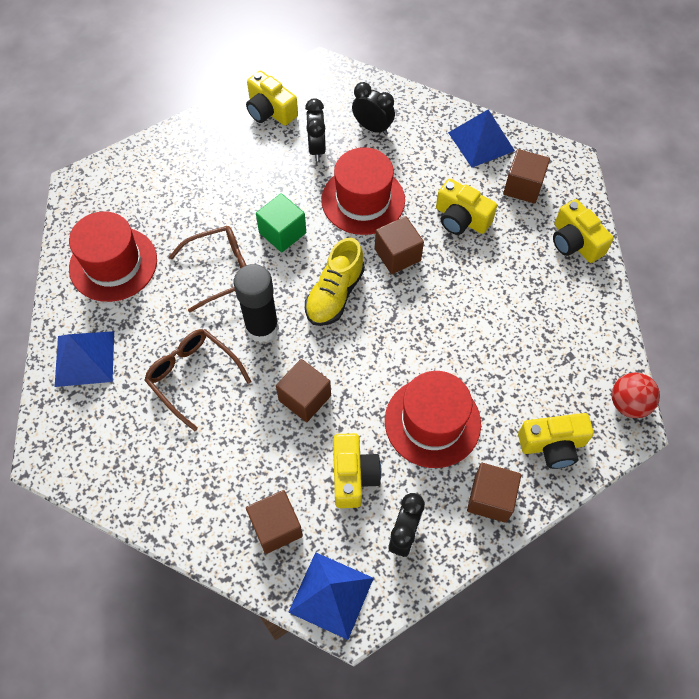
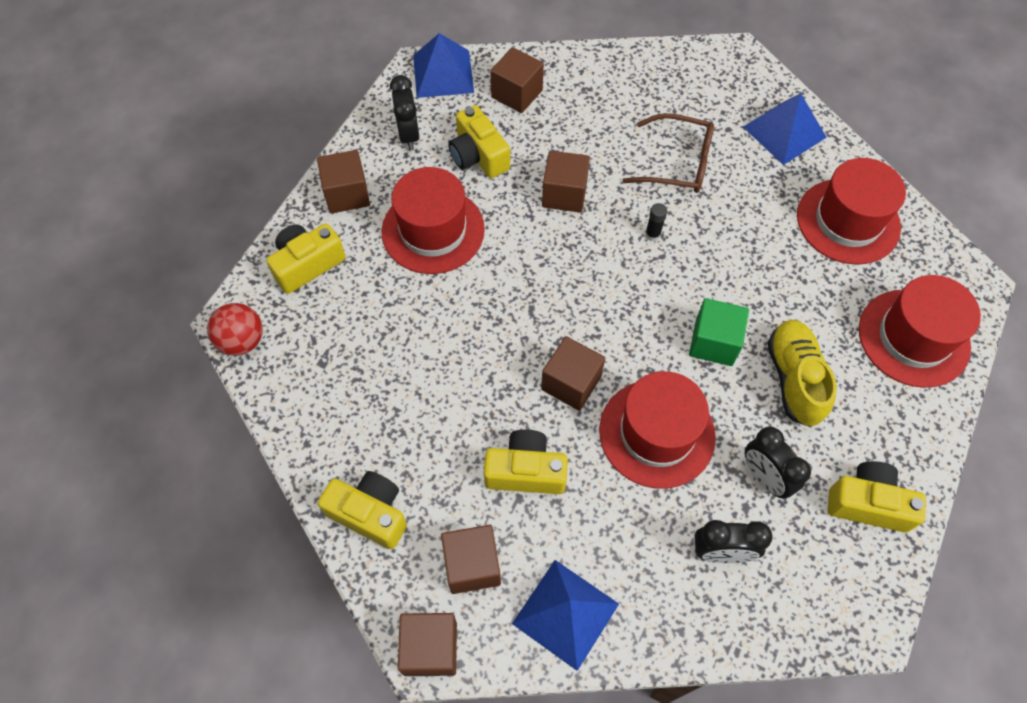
camera: 150 degrees right, 0 degrees up
brown glasses [169,226,246,312] -> none
black glue stick [234,264,279,343] -> black glue stick [645,203,667,241], size x0.41
yellow shoe [305,238,365,326] -> yellow shoe moved to [767,320,837,427]
none -> brown cube [398,613,457,676]
none -> red hat [859,275,981,388]

